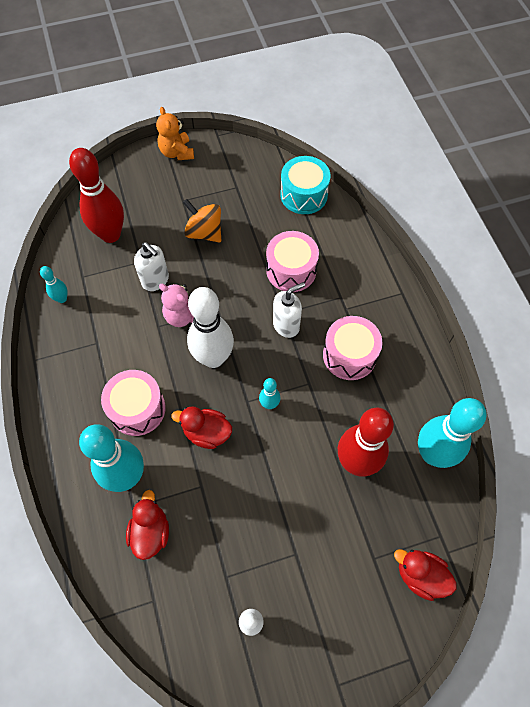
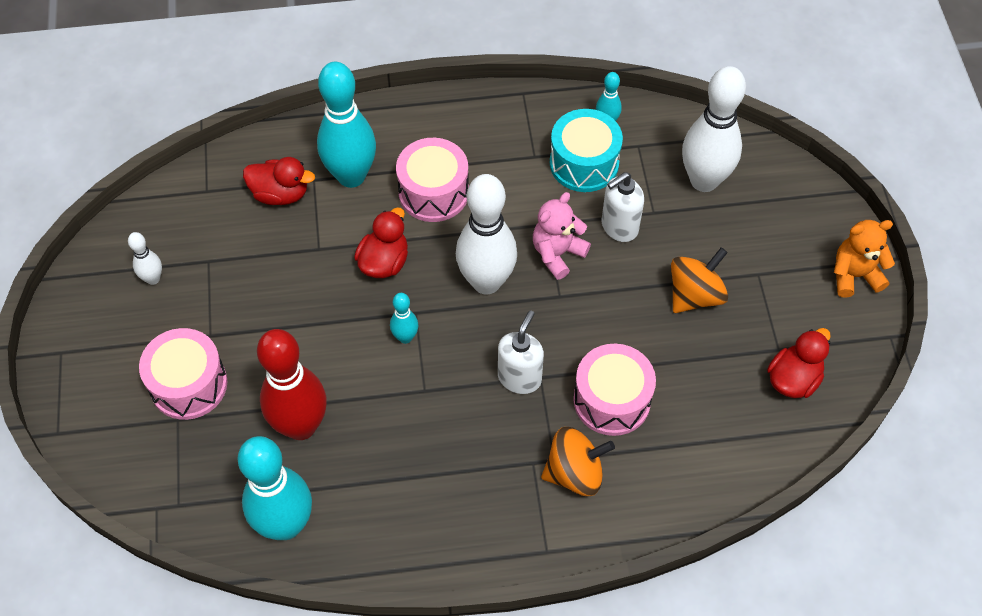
camera: 100 degrees right, 5 degrees down
red bowling pin [69,148,124,243] -> white bowling pin [682,66,746,192]
white soap dispenser [273,282,305,338] -> white soap dispenser turned 135 degrees counterclockwise [498,311,544,394]
turquoise drum [280,156,331,214] -> turquoise drum moved to [550,109,623,192]
pink drum [323,316,382,380] -> pink drum moved to [139,328,227,420]
red duck [394,549,457,601] -> red duck moved to [767,328,831,398]
none -> orange spinning top [541,427,615,496]

